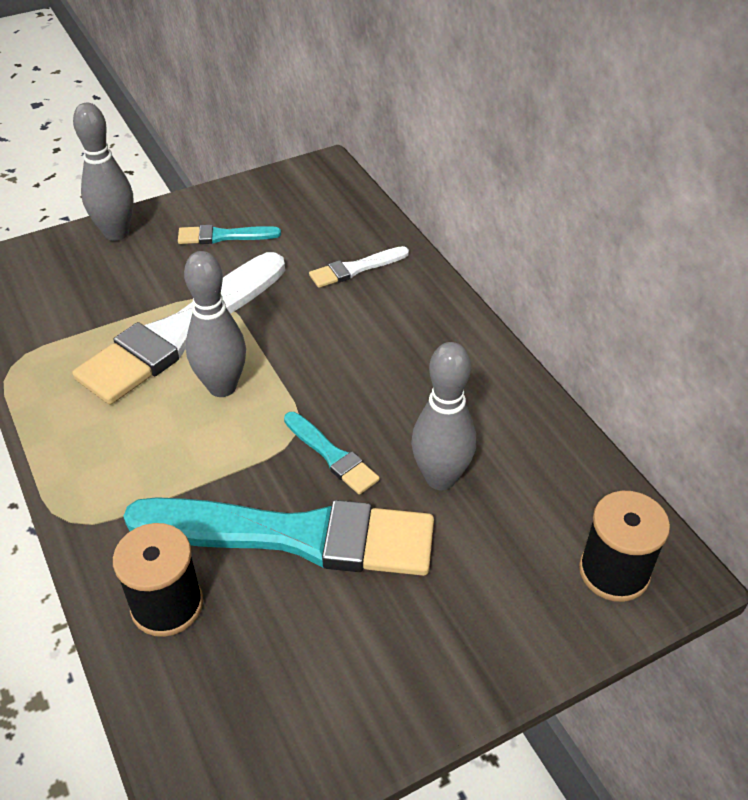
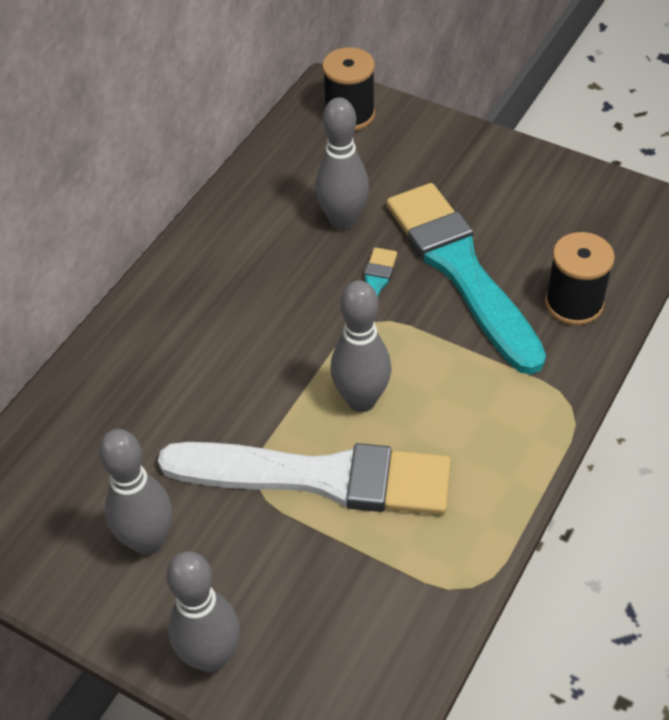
camera: 120 degrees left, 5 degrees up
turquoise brush [178,225,281,244] -> grey bowling pin [99,429,172,555]
white brush [309,246,409,288] -> none

